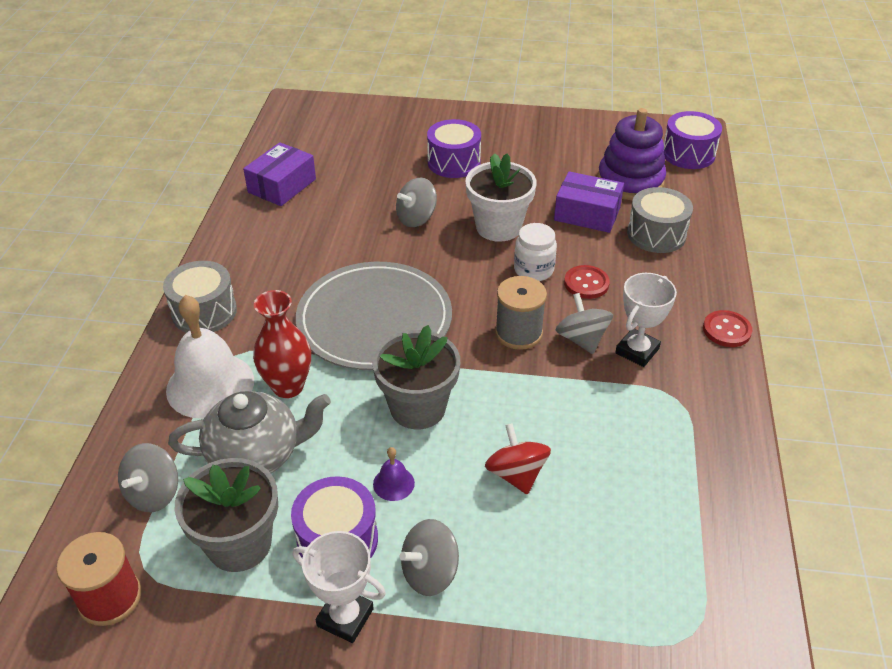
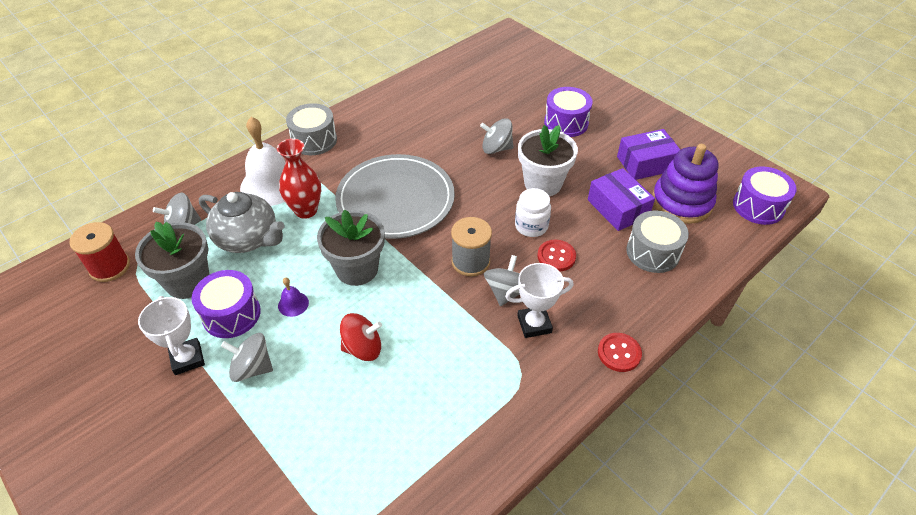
camera: 40 degrees right, 5 degrees up
purple box [243,142,316,206] -> purple box moved to [617,129,680,180]
red spinning top [485,423,551,495] -> red spinning top turned 60 degrees clockwise [340,313,382,361]

